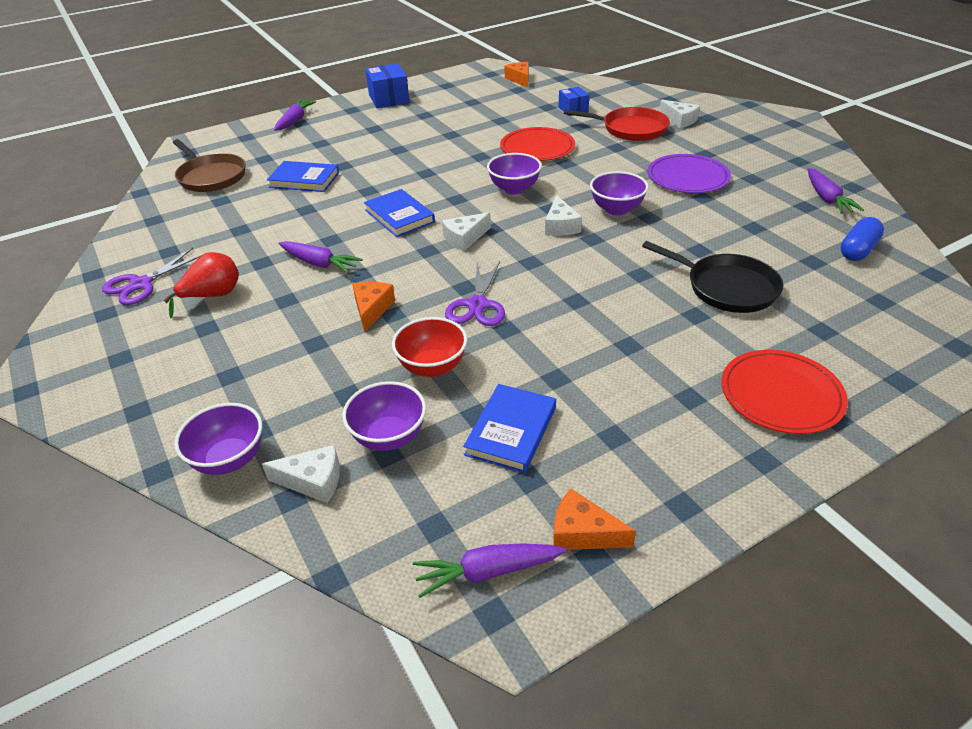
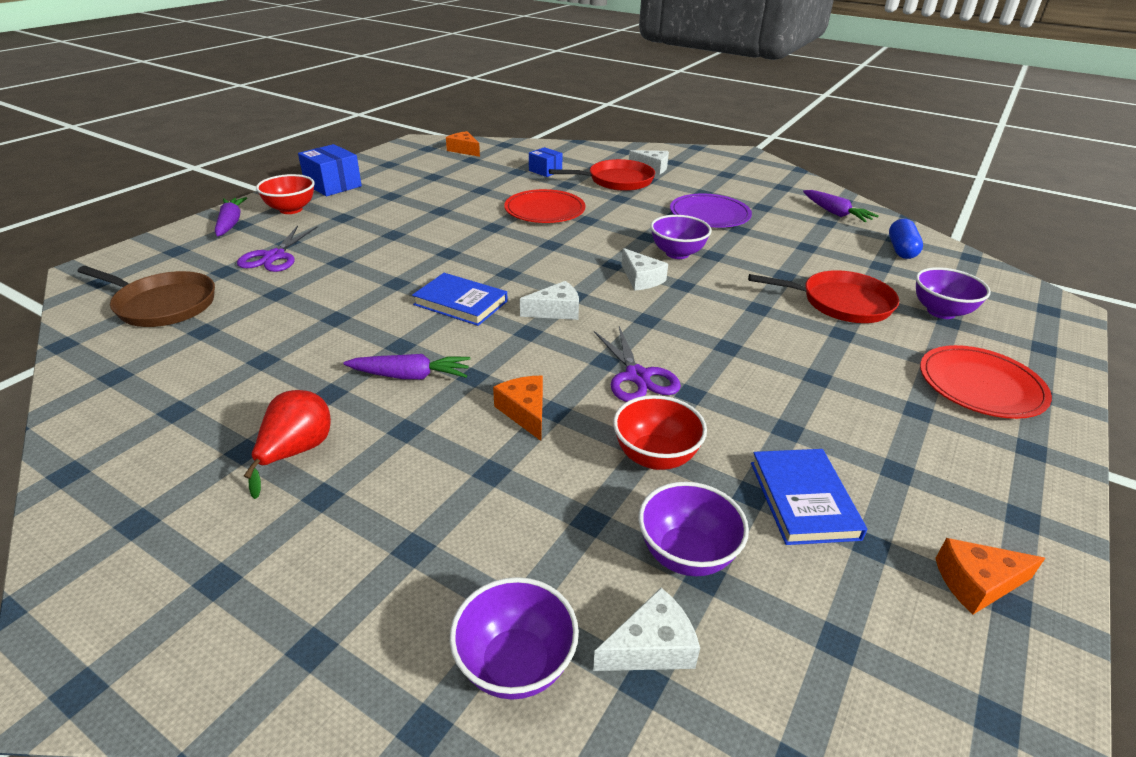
camera: 30 degrees left, 5 degrees down
purple scissors [102,248,203,305] -> purple scissors moved to [237,225,318,272]
blue book [267,161,339,192] -> none
purple carrot [413,543,566,598] -> none
white cheese [442,212,491,251] -> white cheese turned 135 degrees counterclockwise [520,281,579,320]
purple bowl [487,153,542,195] -> purple bowl moved to [916,267,991,319]
black pan [642,241,783,313] -> red pan [748,270,899,323]
none -> red bowl [256,174,315,214]

